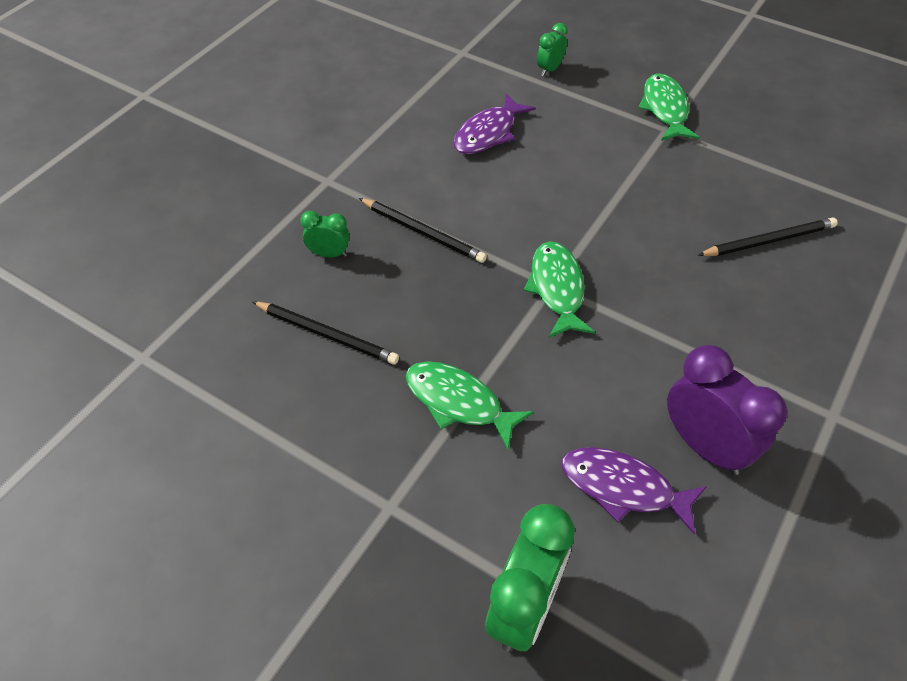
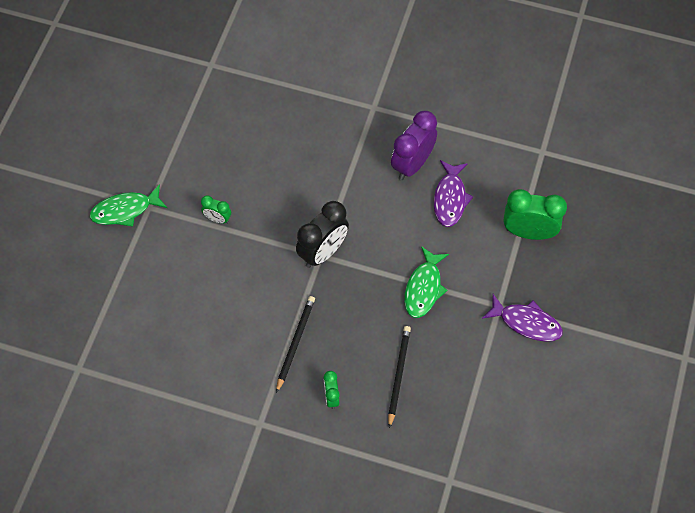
camera: 105 degrees left, 10 degrees up
purple fish [453,93,535,154] -> purple fish moved to [482,294,563,342]
green fish [524,241,595,338] -> black clock [296,201,349,268]
green clock [537,23,568,76] -> green clock moved to [201,195,231,224]
black pencil [698,218,838,256] -> none

